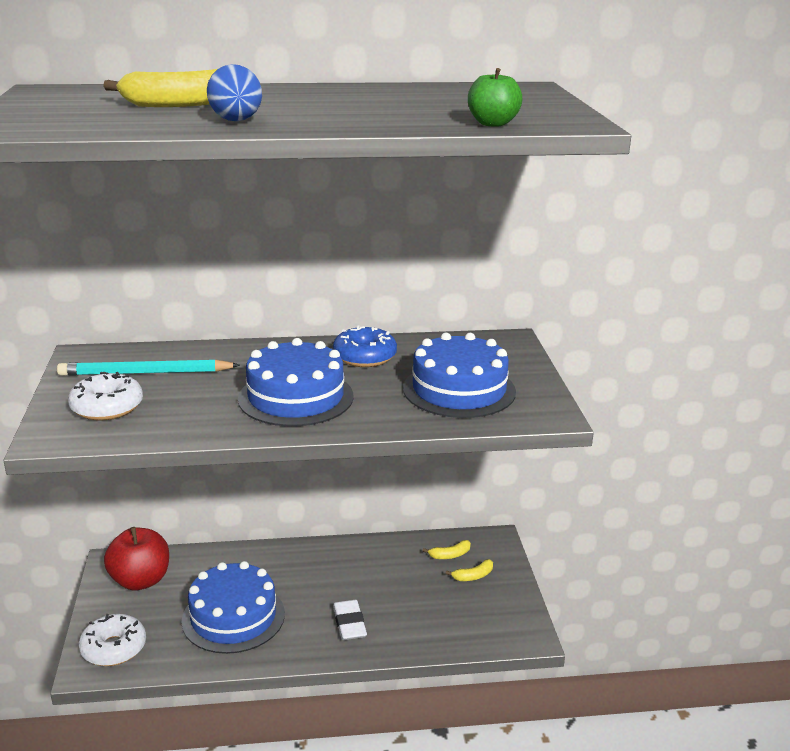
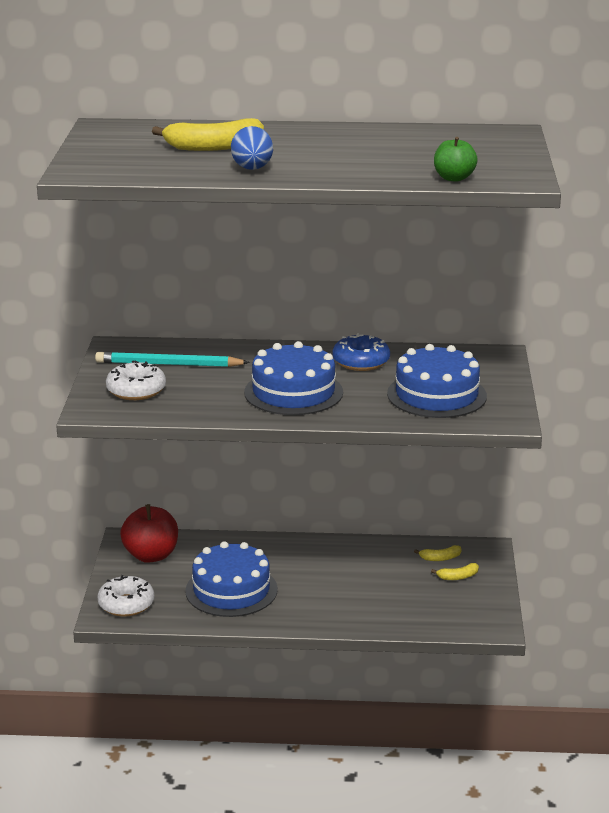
camera: 10 degrees right, 0 degrees up
white eraser [333,600,367,640] -> none

